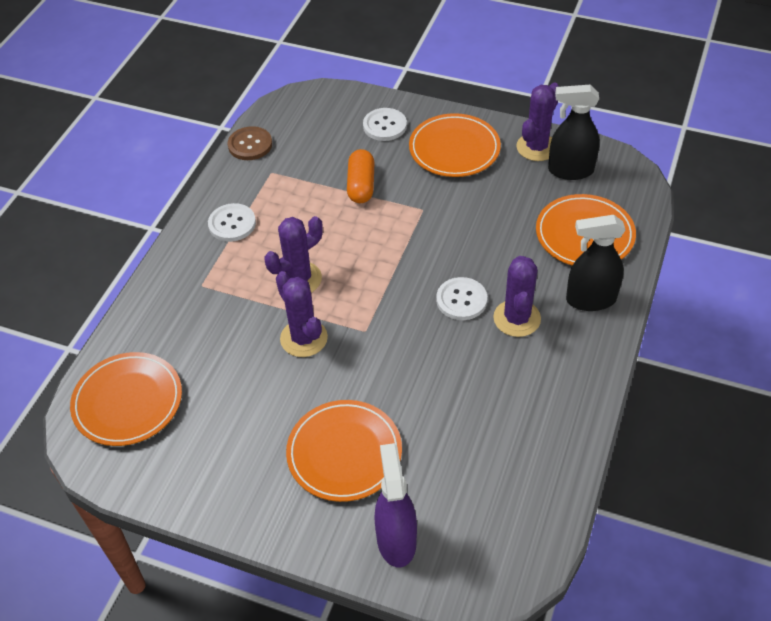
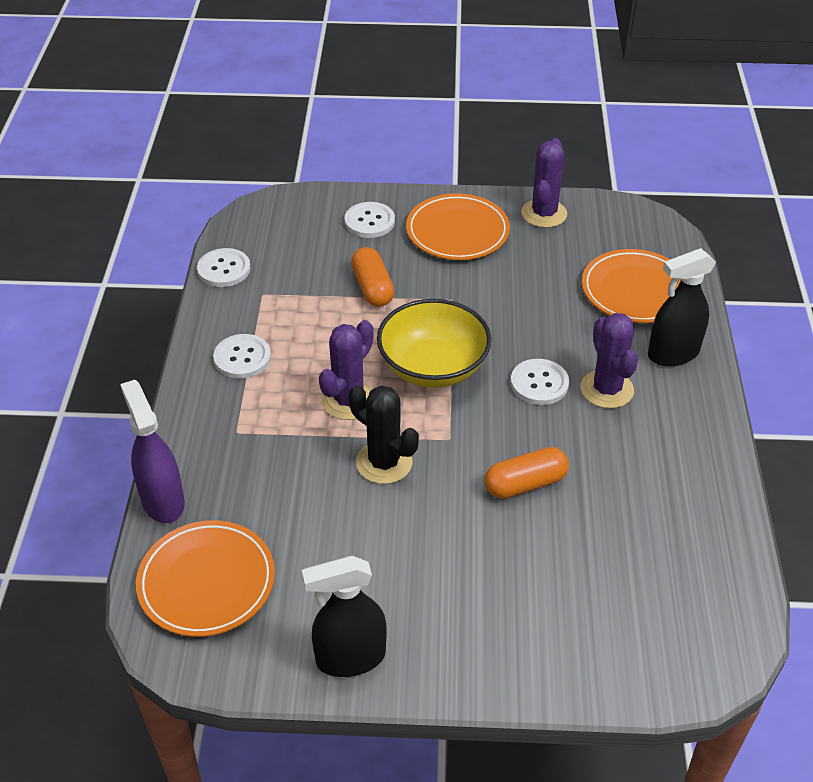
camera: 20 degrees left, 5 degrees down
brown button [228,126,272,160] -> white button [197,248,251,287]
purple cactus [276,271,328,357] -> black cactus [348,385,419,484]
orange plate [286,400,402,502] -> none
purple spray bottle [374,443,417,567] -> purple spray bottle moved to [120,380,185,523]
black spray bottle [548,85,600,180] -> black spray bottle moved to [302,556,387,677]
none -> yellow bowl [377,299,491,388]
none -> orange capsule [485,447,569,499]

